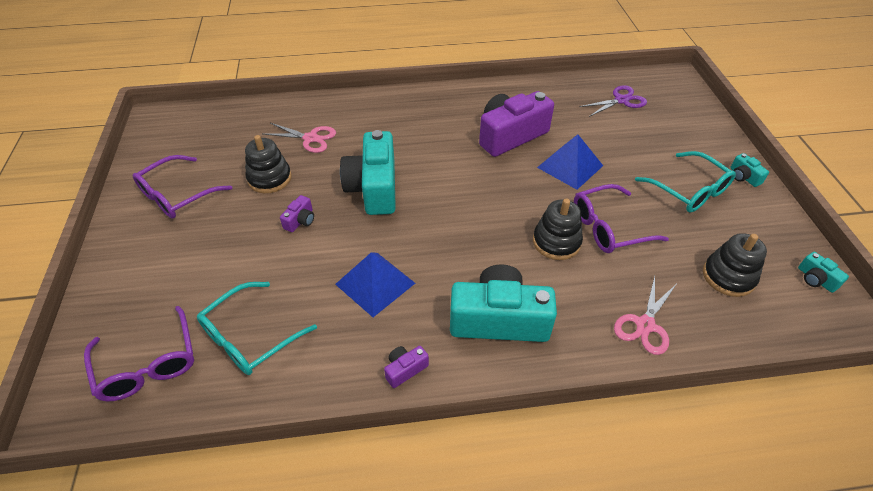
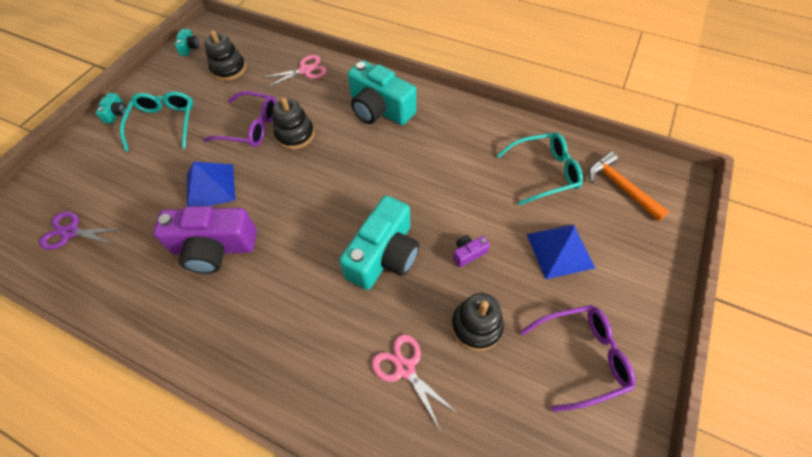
camera: 145 degrees left, 10 degrees up
purple glasses [84,306,194,401] -> orange hammer [588,152,669,221]
blue pyramid [335,252,415,317] -> blue pyramid moved to [527,224,595,279]
purple camera [384,346,429,388] -> none

